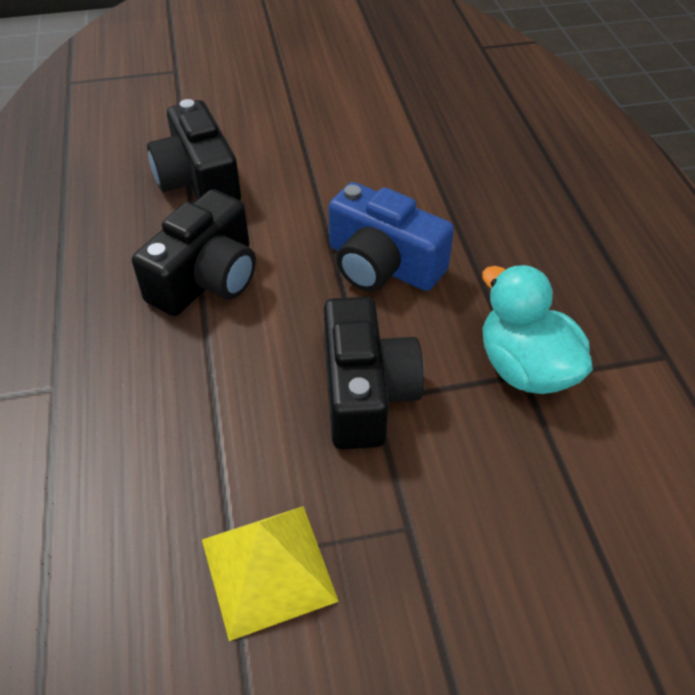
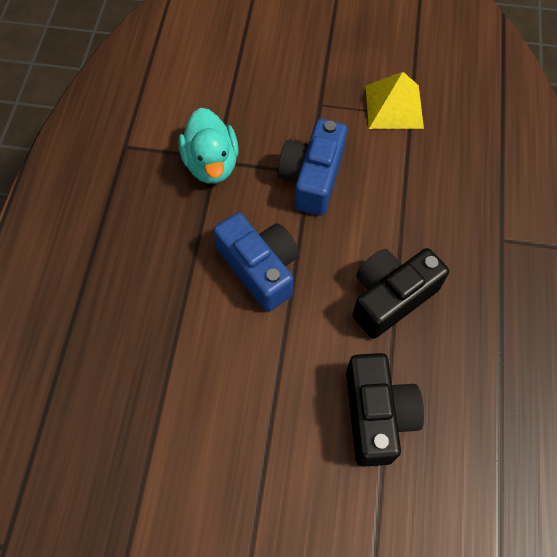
camera: 160 degrees left, 15 degrees up
black camera [324,297,424,450] -> blue camera [278,119,347,216]

